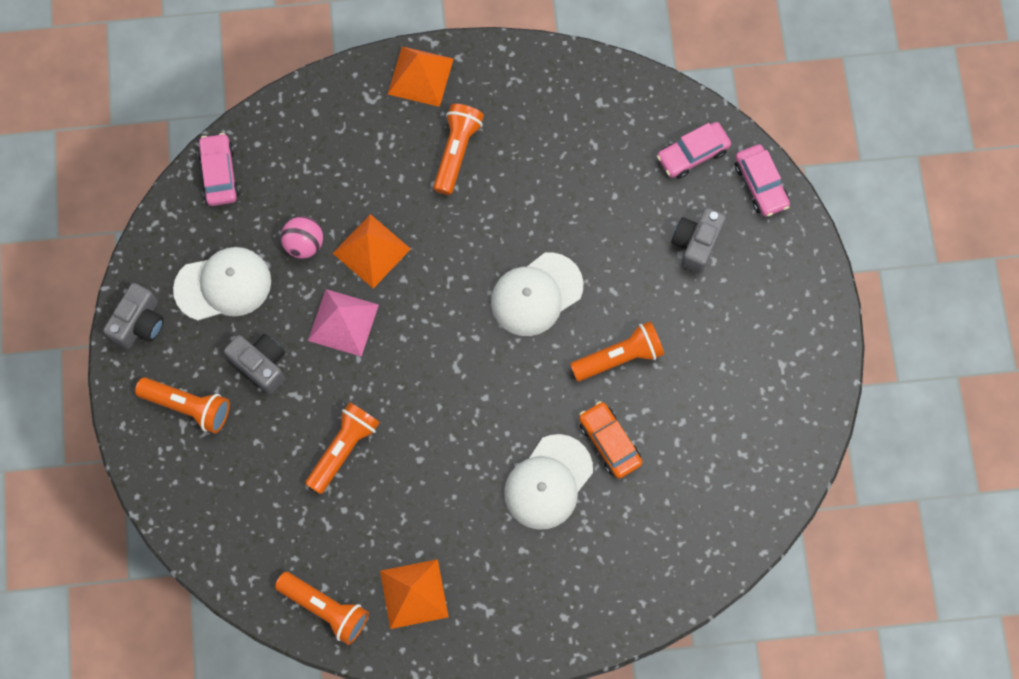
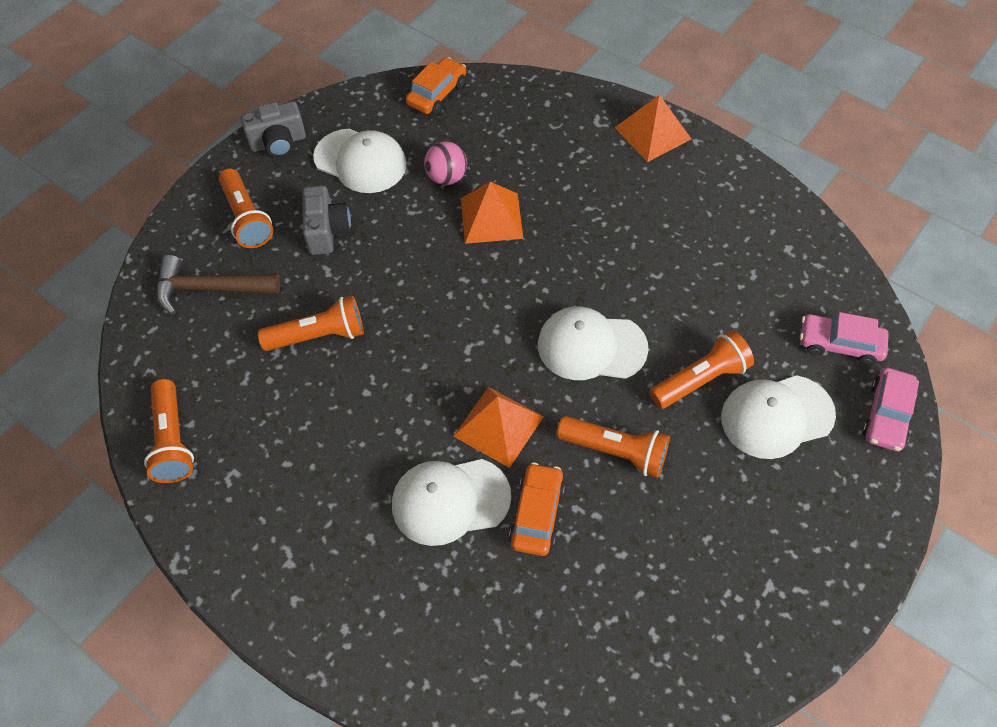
camera: 45 degrees right, 15 degrees down
pink car [198,133,240,206] -> orange car [406,57,466,114]
pink pyramid [308,289,379,357] -> none
orange pyramid [380,559,449,629] -> orange pyramid moved to [453,387,544,468]
orange flashlight [433,104,484,195] -> orange flashlight moved to [650,330,754,409]
grey camera [671,208,726,274] -> white cap [721,375,836,459]
none -> brown hammer [156,255,280,315]

